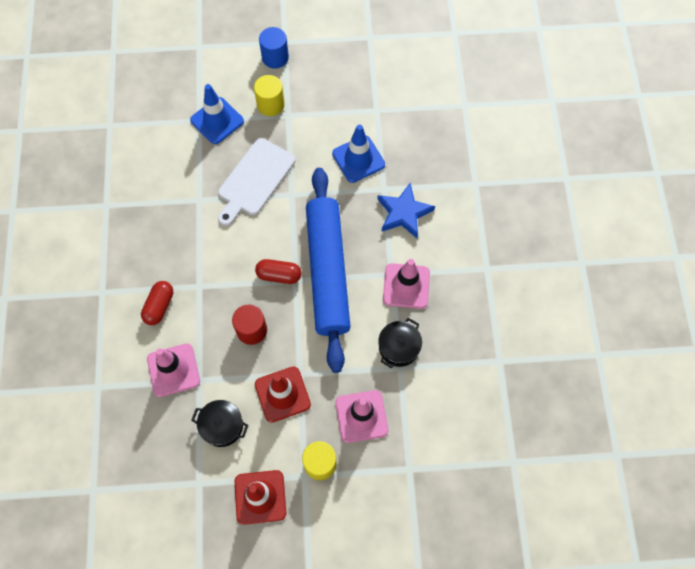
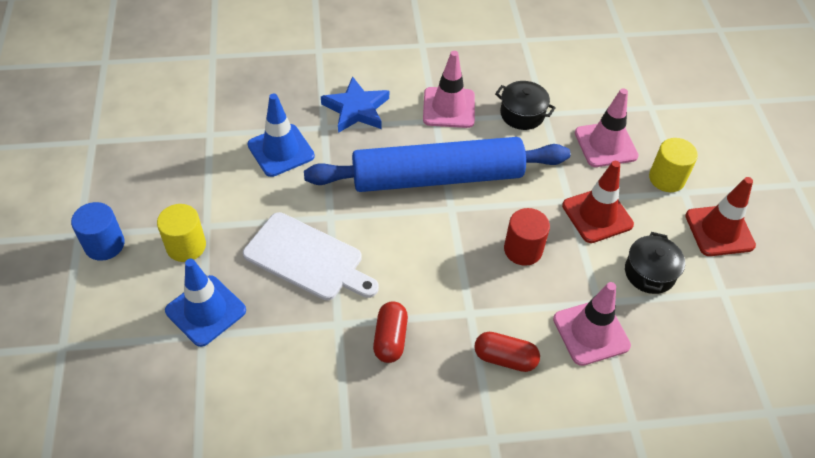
camera: 95 degrees left, 15 degrees down
red capsule [255,259,301,284] -> red capsule moved to [373,301,408,363]

